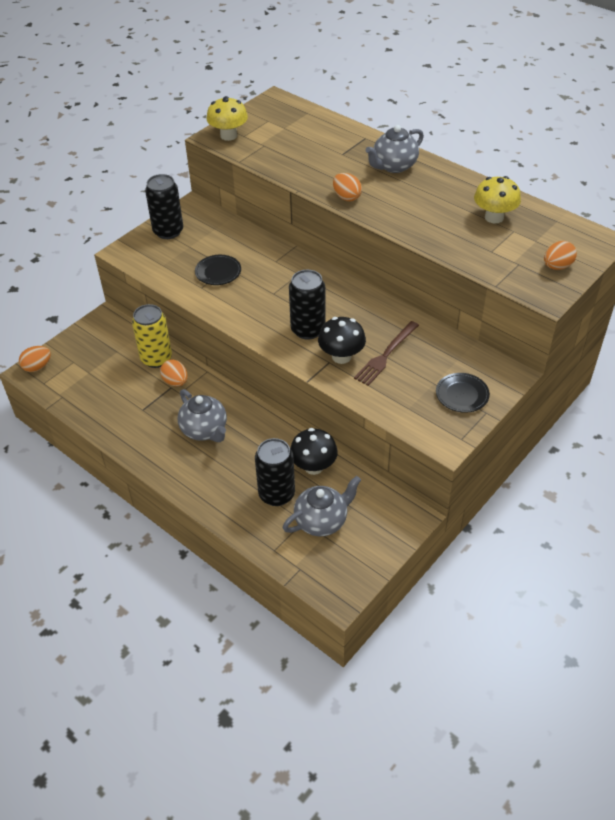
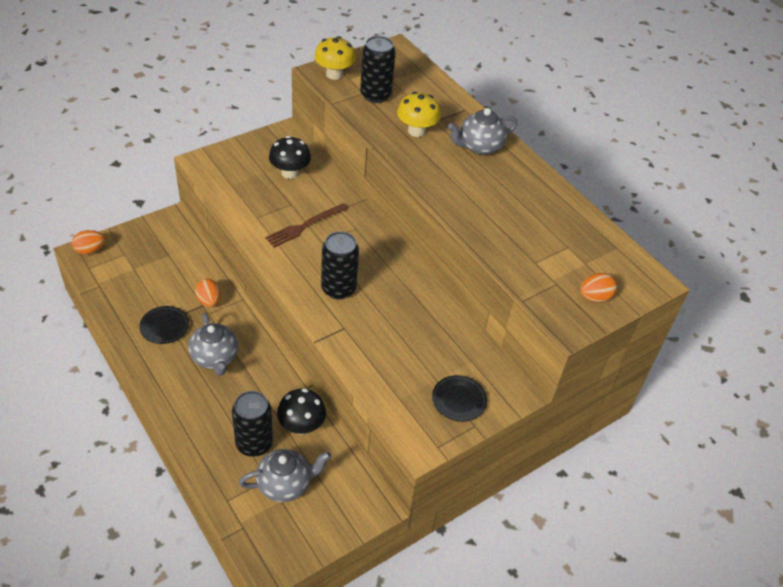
camera: 10 degrees right, 0 degrees up
yellow can [132,304,172,368] -> none
black can [145,174,183,239] -> black can moved to [360,36,396,103]
black plate [195,255,241,285] -> black plate moved to [139,306,189,344]
black mushroom [318,317,366,364] -> black mushroom moved to [269,136,311,179]
orange egg [333,173,362,201] -> none
brown fork [354,321,419,386] -> brown fork moved to [265,203,349,248]
yellow mushroom [474,176,521,224] -> yellow mushroom moved to [397,92,441,137]

